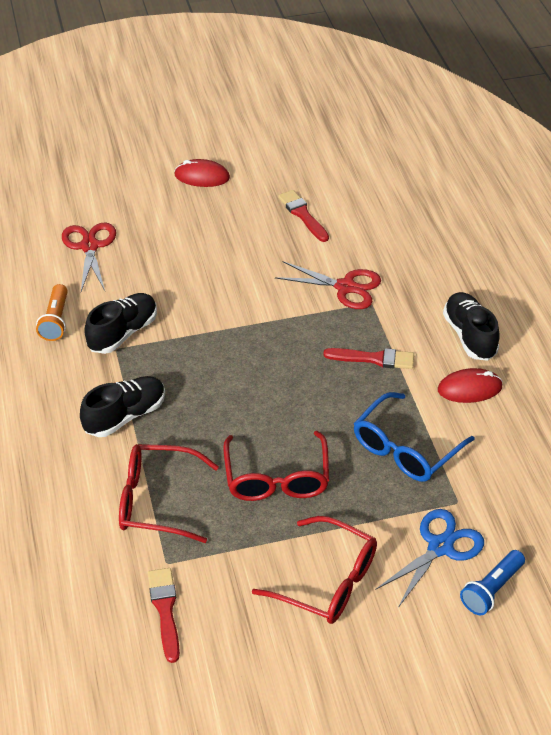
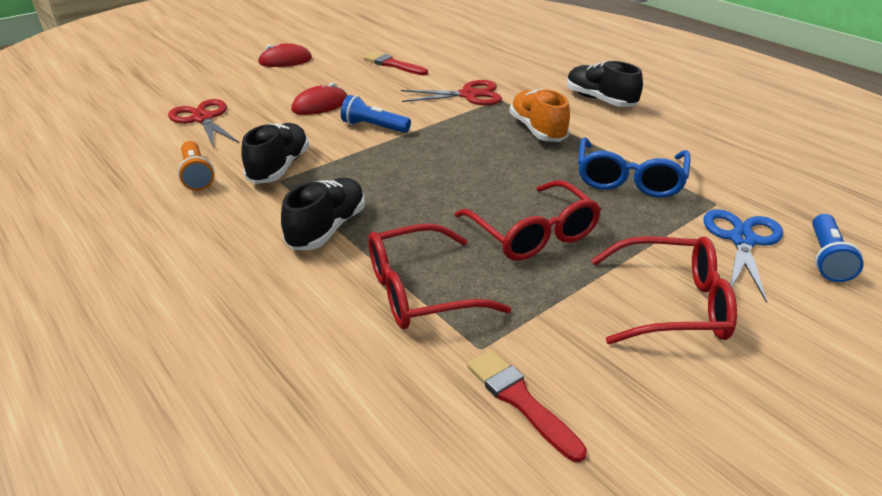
camera: 25 degrees left, 10 degrees down
red brush [323,348,414,369] -> orange shoe [509,89,570,142]
red mouse [438,368,503,403] -> red mouse moved to [291,83,347,115]
none -> blue flashlight [341,95,411,133]

